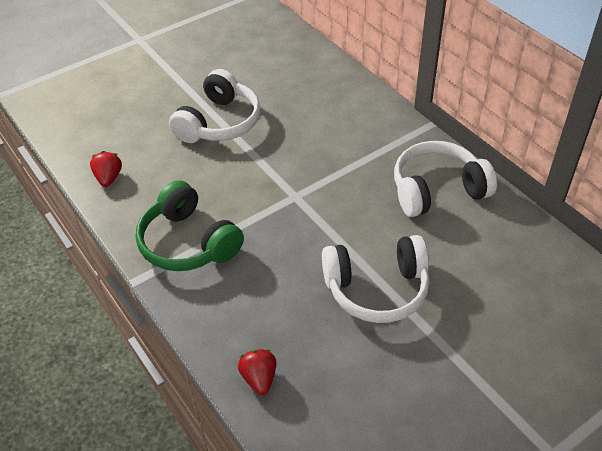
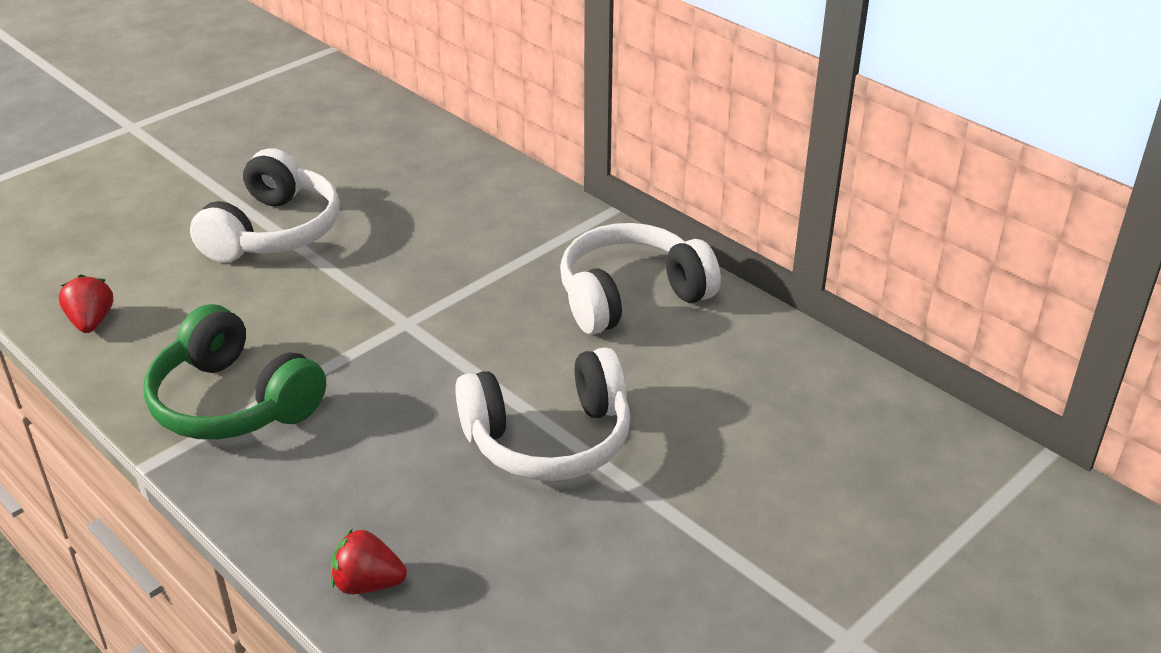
camera: 10 degrees left, 10 degrees down
red strawberry [238,349,277,395] -> red strawberry turned 60 degrees counterclockwise [331,528,407,594]

